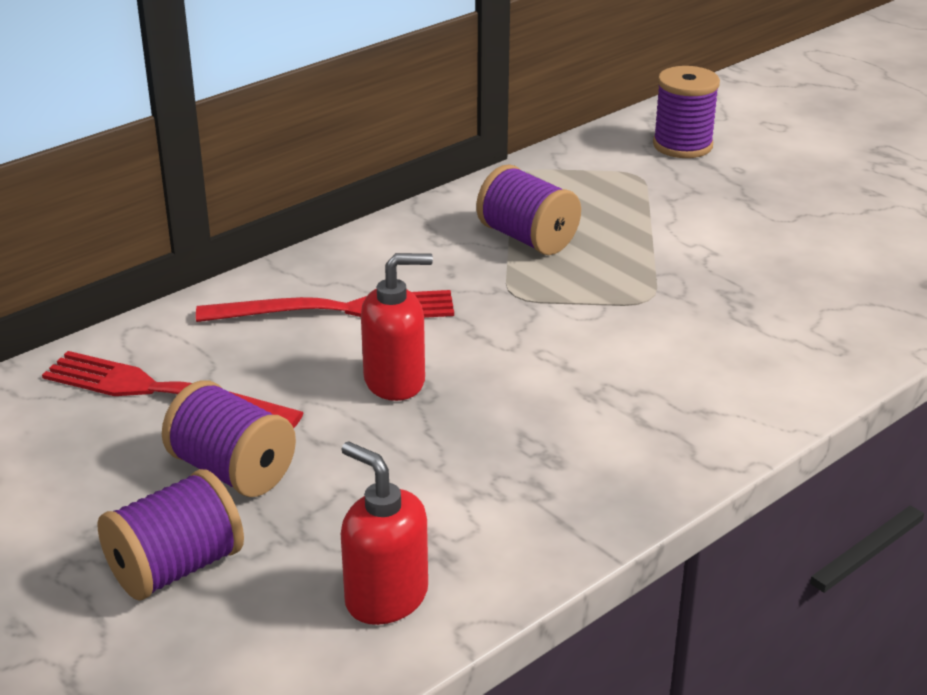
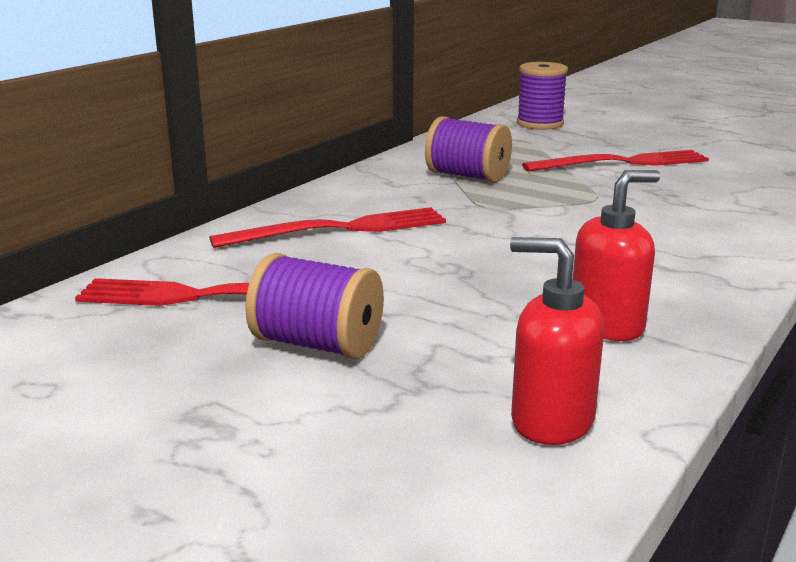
camera: 15 degrees left, 10 degrees down
purple spool [98,469,244,601] -> none
red soap dispenser [361,253,433,401] -> red soap dispenser moved to [573,170,660,341]
none -> red fork [522,150,709,172]

